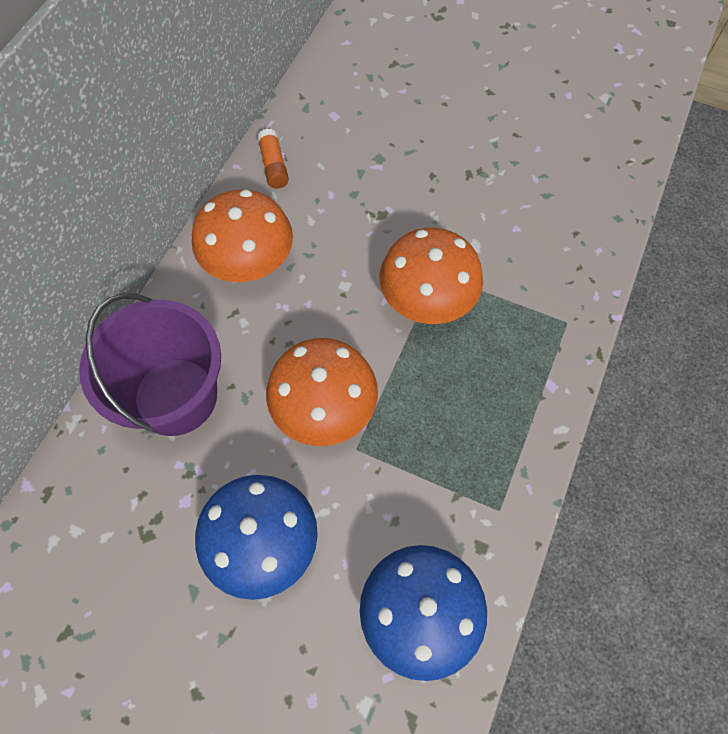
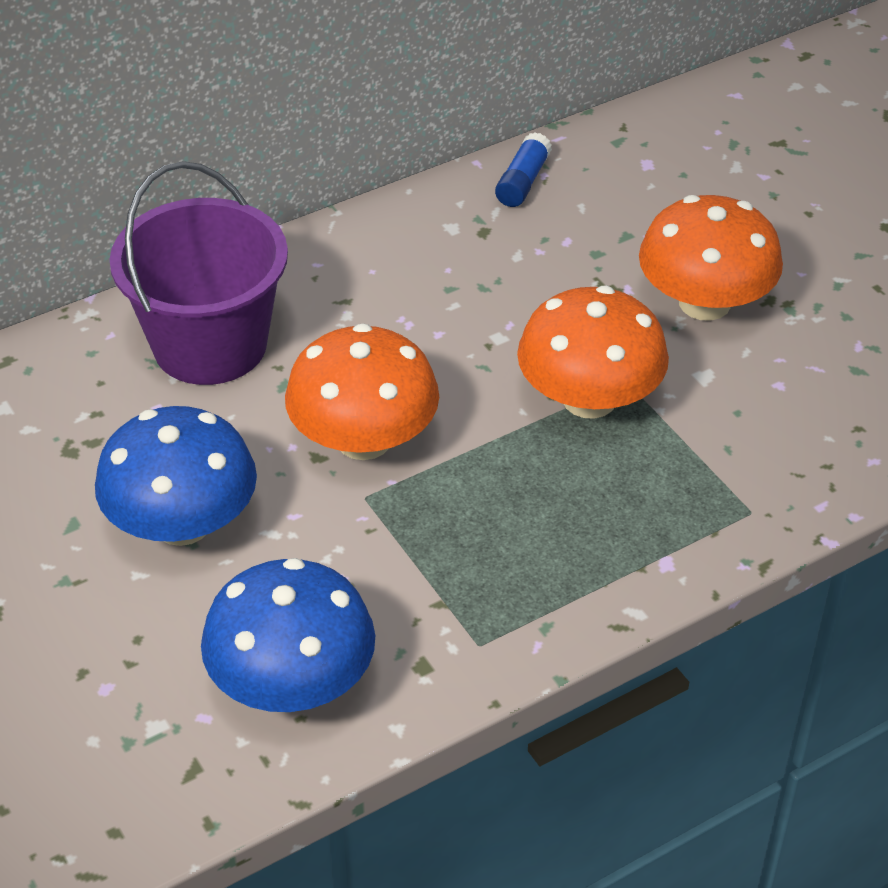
camera: 35 degrees right, 20 degrees down
orange mushroom [192,190,293,282] -> orange mushroom moved to [639,195,783,321]
orange glue stick [257,129,289,189] -> blue glue stick [495,132,552,207]

